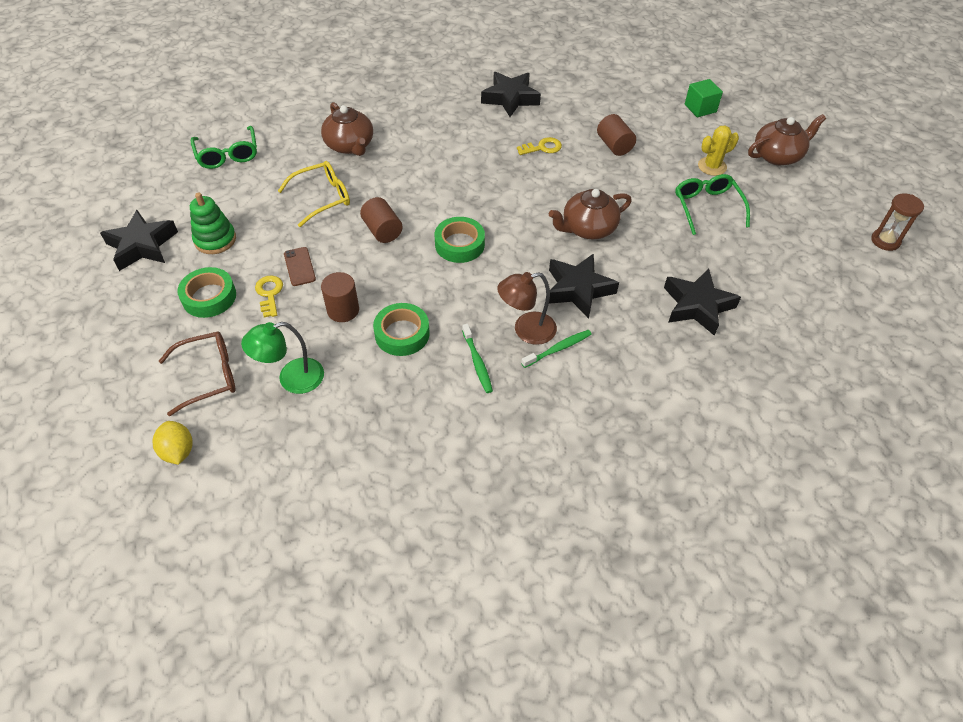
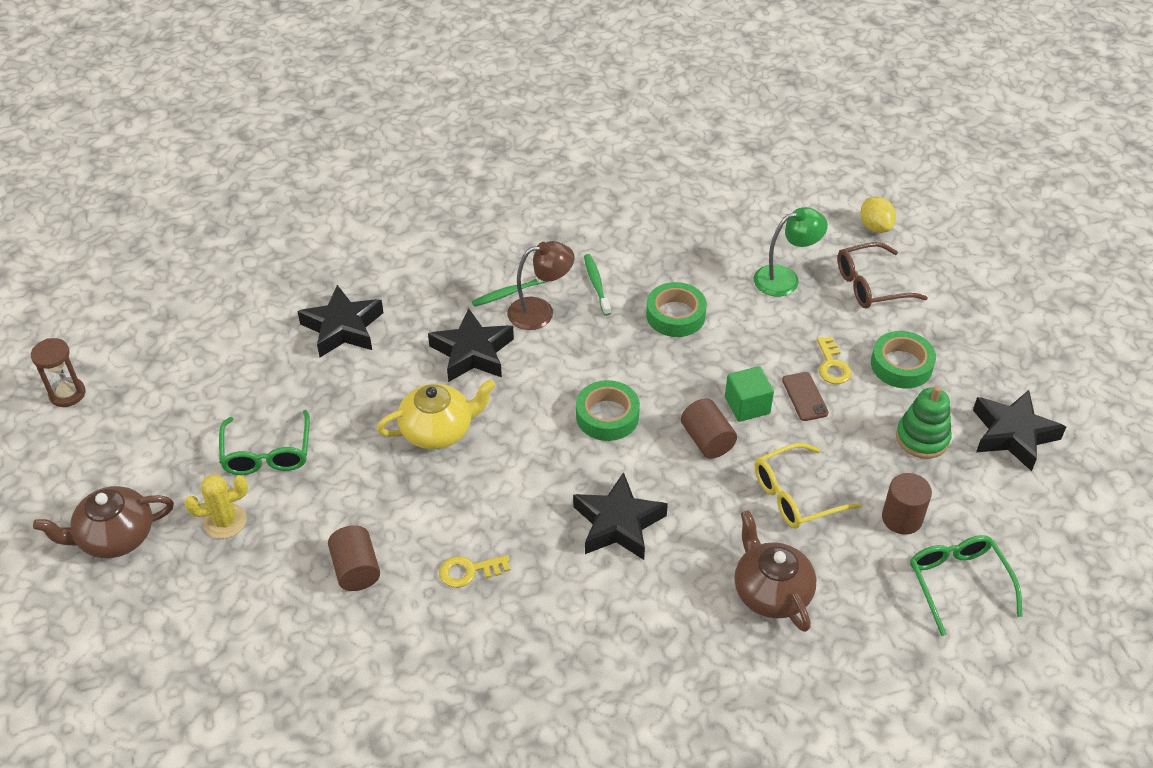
camera: 175 degrees left, 5 degrees down
brown cylinder [321,272,359,322] -> brown cylinder moved to [882,473,932,535]
black star [481,72,541,117] -> black star moved to [573,472,668,560]
brown teapot [549,189,632,239] -> yellow teapot [377,379,496,449]
green cube [685,79,723,117] -> green cube moved to [725,366,774,422]

